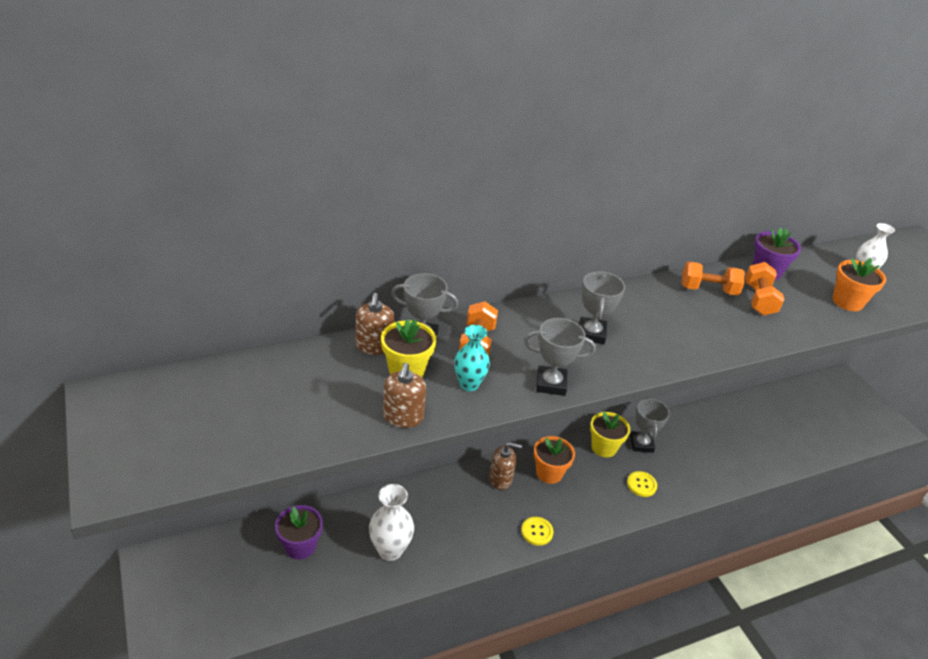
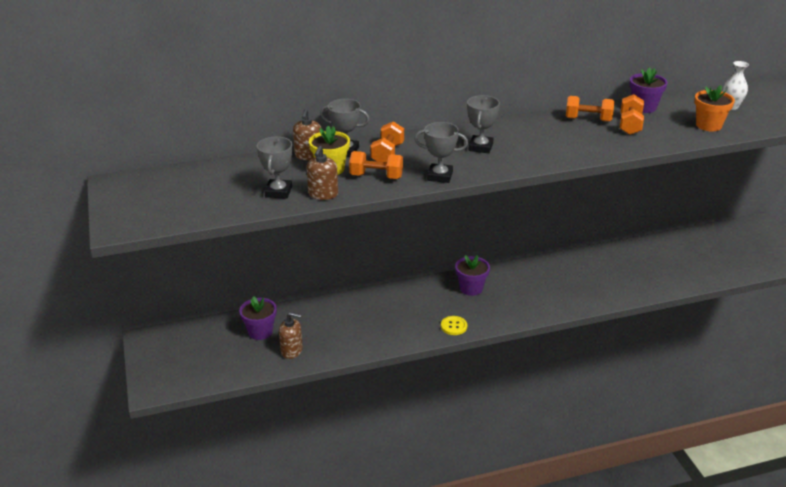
camera: 10 degrees right, 5 degrees down
white vase [369,484,414,561] -> none
turquoise vase [454,325,490,391] -> orange dumbbell [349,151,403,179]
brown soap dispenser [489,442,522,490] -> brown soap dispenser moved to [279,312,303,359]
orange flower pot [534,436,575,484] -> purple flower pot [455,255,490,296]
yellow flower pot [590,412,630,457] -> none
yellow button [627,471,657,497] -> none
grey trophy [630,397,670,453] -> grey trophy moved to [257,137,292,199]

